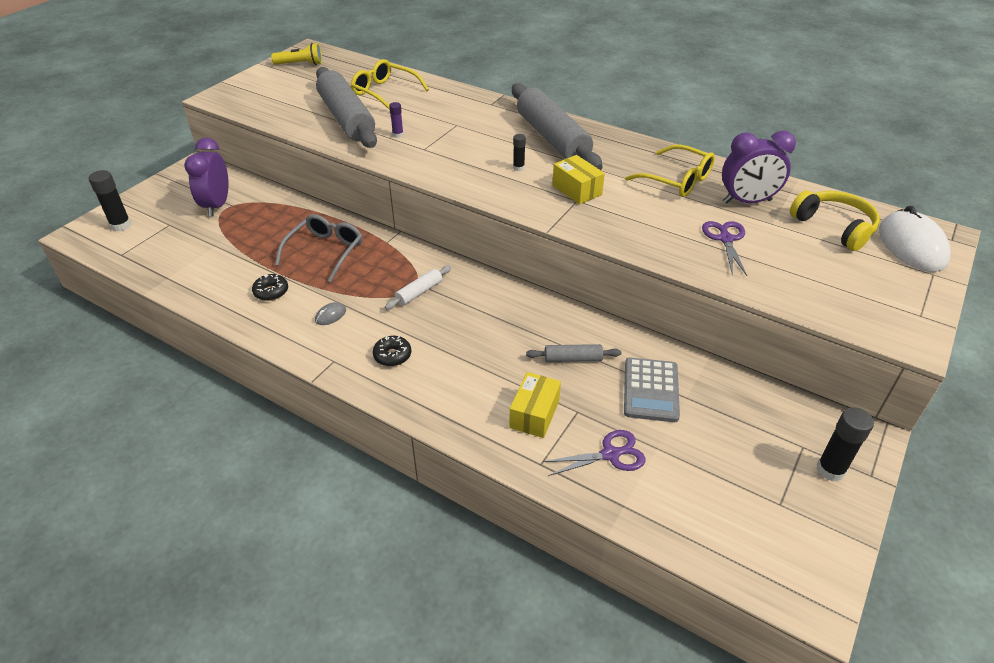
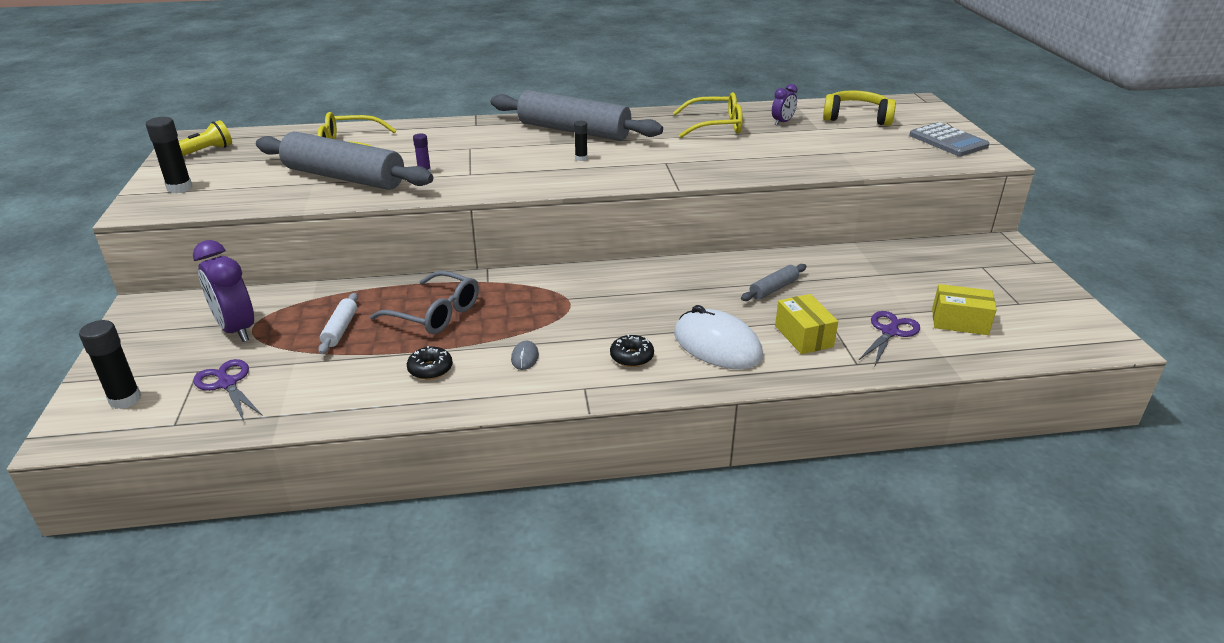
camera: 40 degrees left, 10 degrees down
grey glasses [275,214,363,282] -> grey glasses turned 135 degrees clockwise [370,271,479,334]
white rolling pin [385,266,451,310] -> white rolling pin moved to [318,293,358,354]
yellow box [552,155,605,205] -> yellow box moved to [932,284,997,335]
grey calculator [624,357,680,422] -> grey calculator moved to [909,122,989,156]
purple scissors [702,221,747,276] -> purple scissors moved to [193,359,263,421]
purple clock [722,131,796,204] -> purple clock [772,84,797,125], size x0.53
black glue stick [816,407,874,482] -> black glue stick moved to [146,117,192,194]
white mouse [879,206,951,272] -> white mouse moved to [674,305,763,369]

